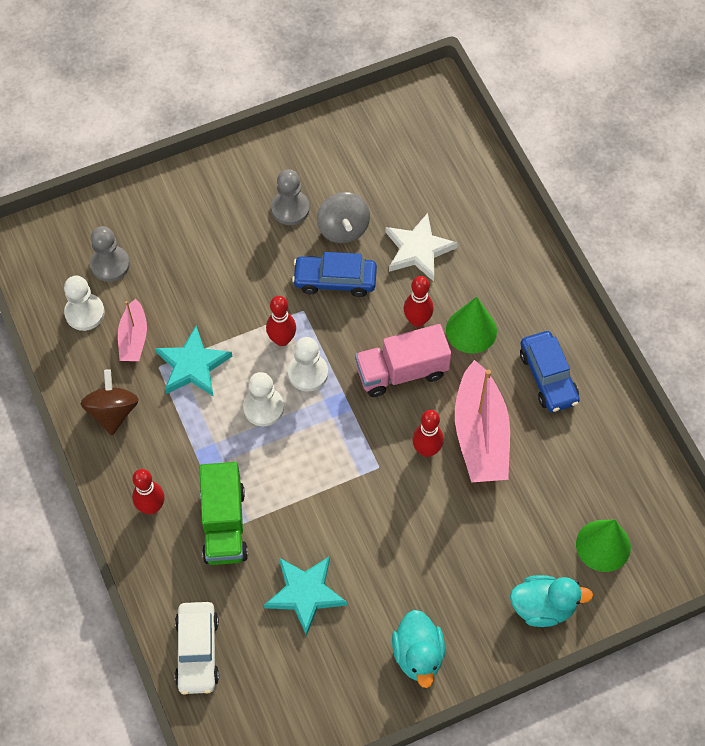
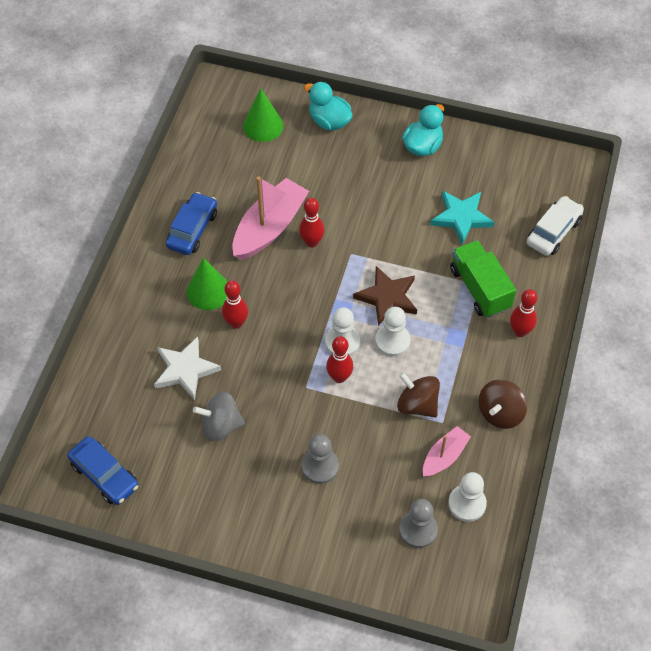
camera: 140 degrees left, 5 degrees down
turquoise star [155,326,232,397] -> brown spinning top [397,372,440,417]
green truck [200,462,248,565] -> green truck turned 60 degrees counterclockwise [450,240,516,318]
grey pawn [271,169,309,225] -> grey pawn moved to [302,434,339,484]
blue car [292,252,377,297] -> blue car moved to [68,436,139,505]
grey spinning top [317,192,370,243] -> grey spinning top turned 120 degrees counterclockwise [193,391,245,441]
pink truck [355,324,452,397] -> none
none -> brown star [353,266,417,326]

